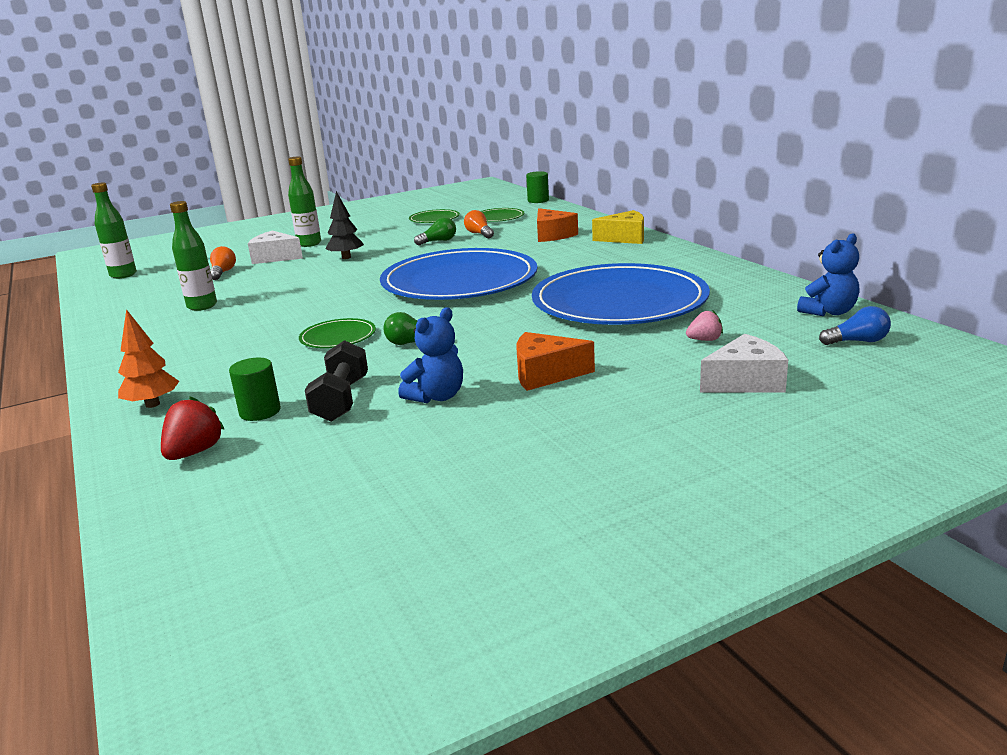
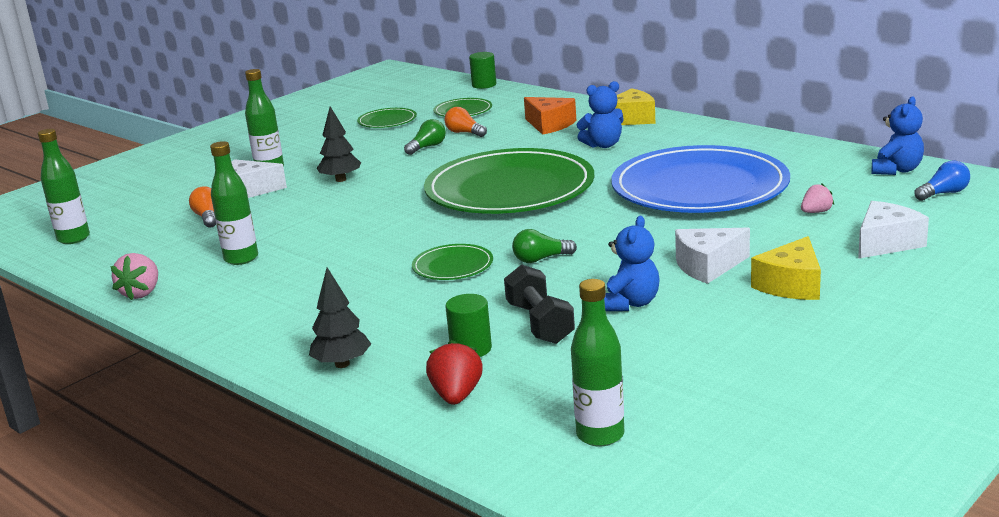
camera: 20 degrees left, 0 degrees up
orange tree [118,309,179,408] -> black tree [309,267,371,368]
blue plate [380,248,538,300] -> green plate [424,148,594,214]
orange cheese [517,332,595,391] -> white cheese [675,228,750,284]
none -> pink strawberry [110,253,158,300]
none -> green bottle [571,279,624,447]
none -> blue teddy bear [577,81,624,148]
none -> yellow cheese [751,236,821,300]

